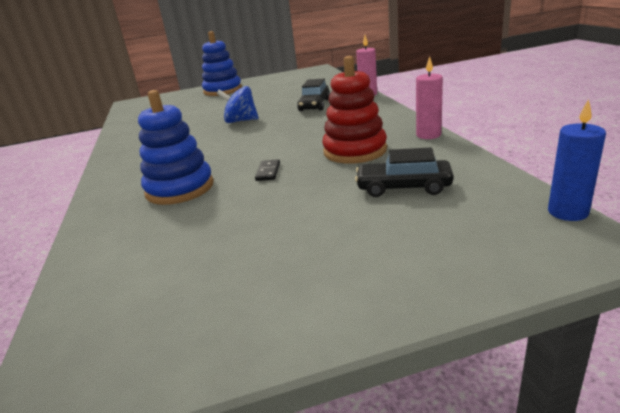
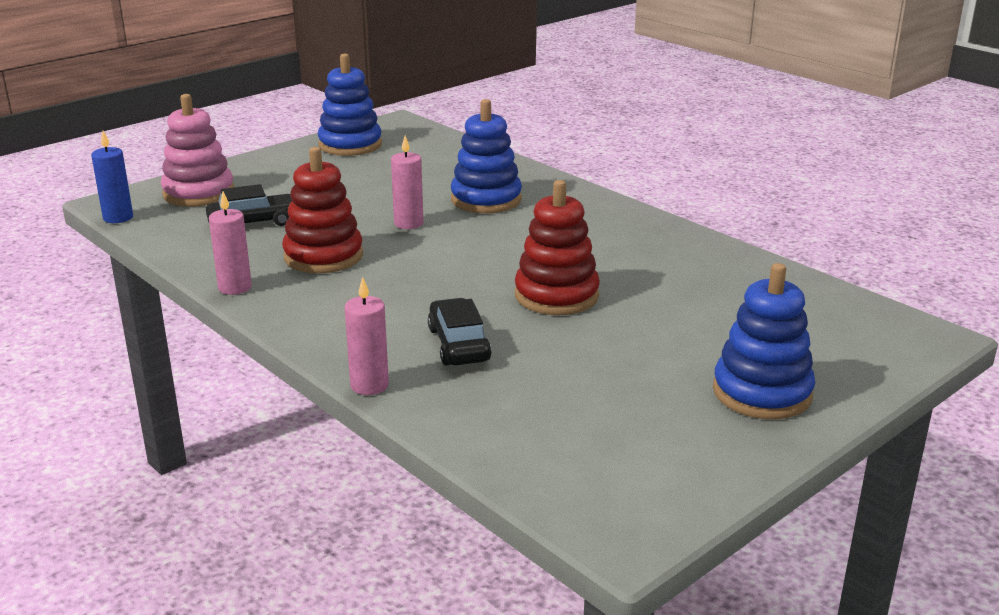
camera: 150 degrees right, 0 degrees up
blue spinning top [217,86,259,123] -> red stacking toy [515,180,600,315]
black domino [255,159,280,181] -> pink candle [391,136,424,229]
none -> pink stacking toy [161,94,234,207]
none -> blue stacking toy [318,54,382,156]

